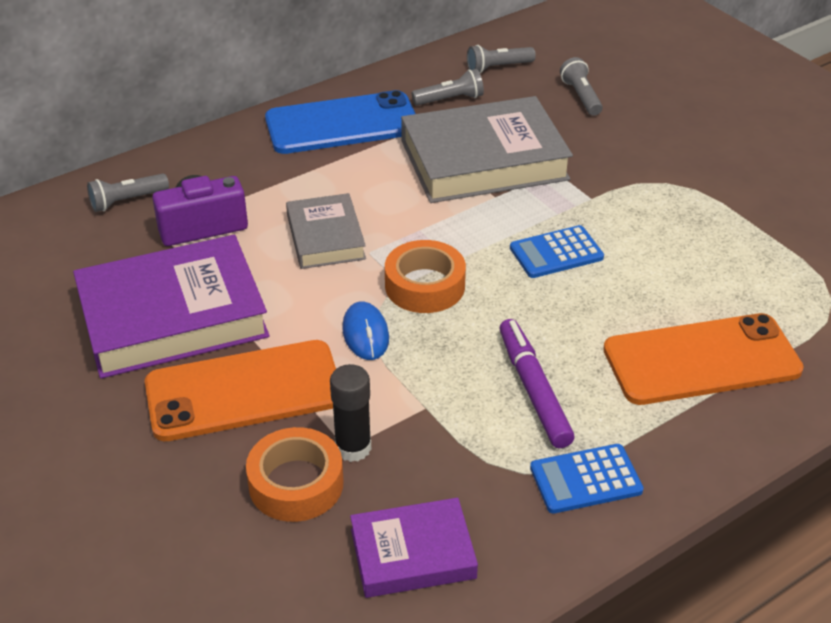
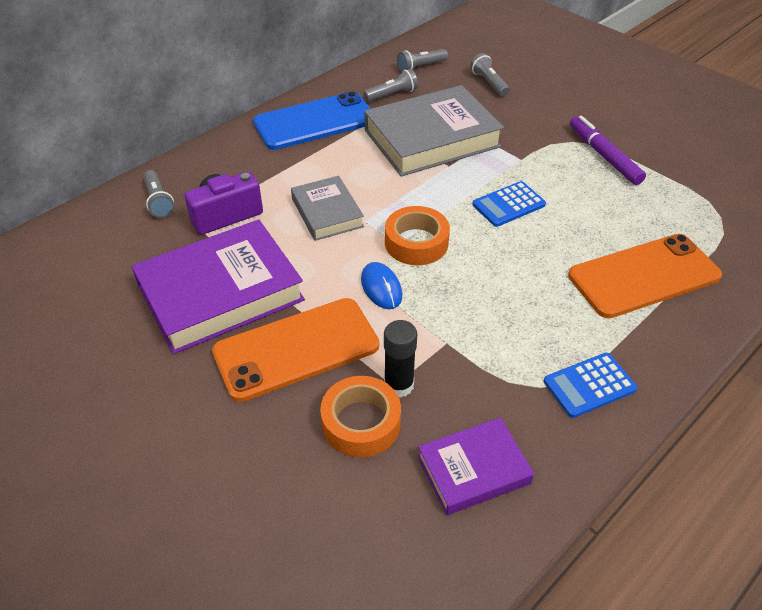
camera: 10 degrees left, 5 degrees up
grey flashlight [87,174,169,212] -> grey flashlight turned 75 degrees counterclockwise [143,170,174,218]
purple marker [499,319,575,448] -> purple marker moved to [570,116,646,185]

